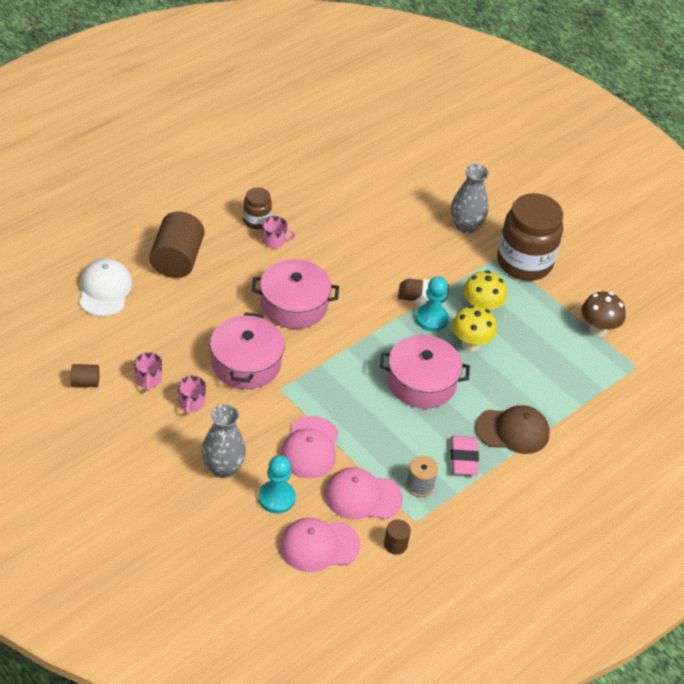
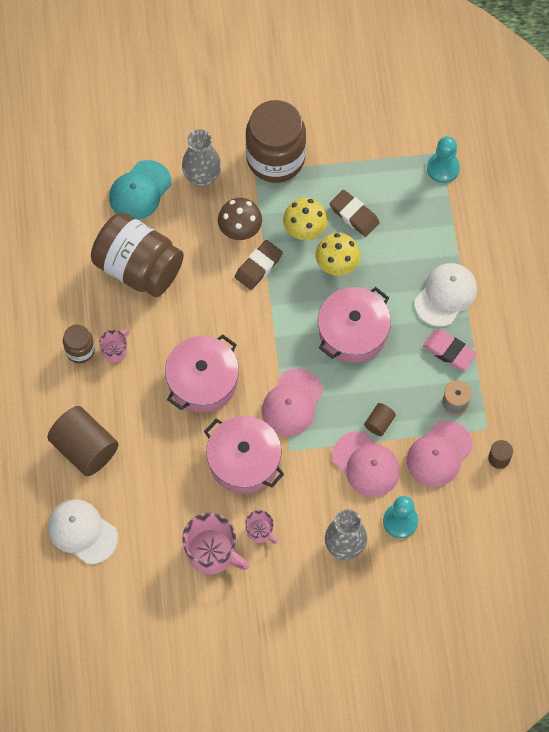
camera: 50 degrees left, 20 degrees up
brown cylinder [71,364,99,387] -> brown cylinder moved to [364,403,396,436]
pink mug [134,352,162,391] -> pink mug [182,513,250,574], size x1.88
pink cap [280,518,360,572] -> pink cap moved to [262,368,323,436]
turquoise pawn [415,276,449,331] -> turquoise pawn moved to [427,136,460,183]
brown cap [475,405,550,454] -> white cap [415,263,477,327]
brown mushroom [582,292,626,336] -> brown mushroom moved to [218,198,262,240]
none -> brown jar [91,212,184,297]
none -> turquoise cap [109,160,172,220]
none -> brown eraser [330,190,380,237]

